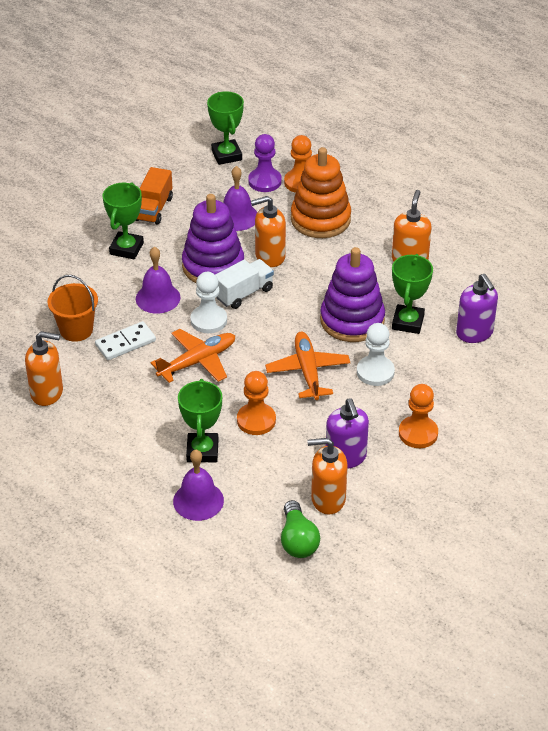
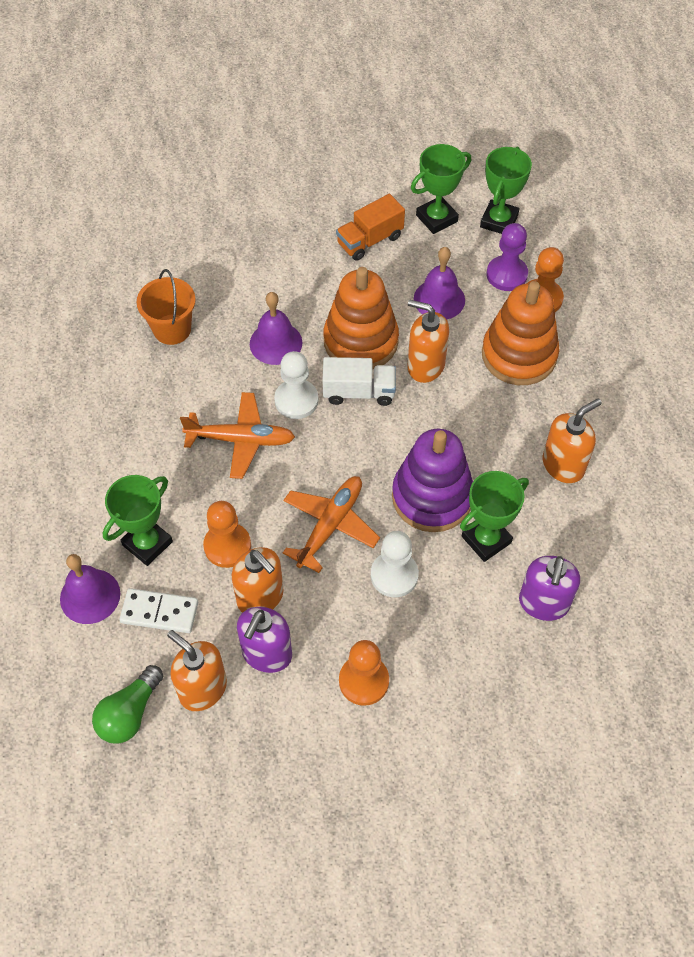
camera: 40 degrees right, 15 degrees up
orange soap dispenser [25,331,63,406] -> orange soap dispenser moved to [232,547,284,613]
white domino [95,321,156,360] -> white domino moved to [119,588,198,633]
green trophy [102,182,144,259] -> green trophy moved to [411,144,471,234]
purple stacking toy [182,194,244,283] -> orange stacking toy [323,267,399,370]

